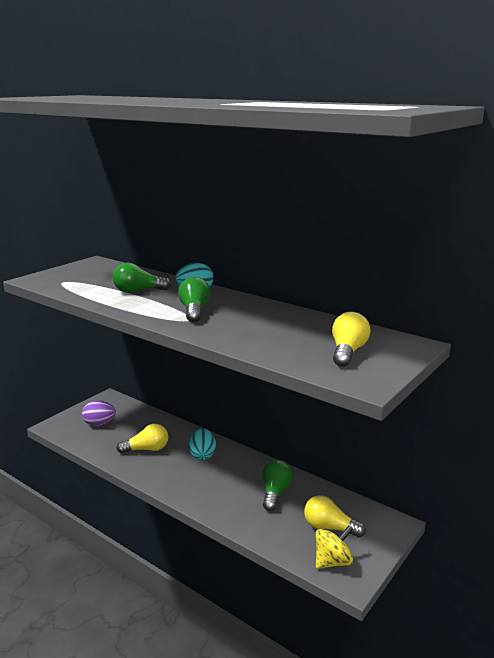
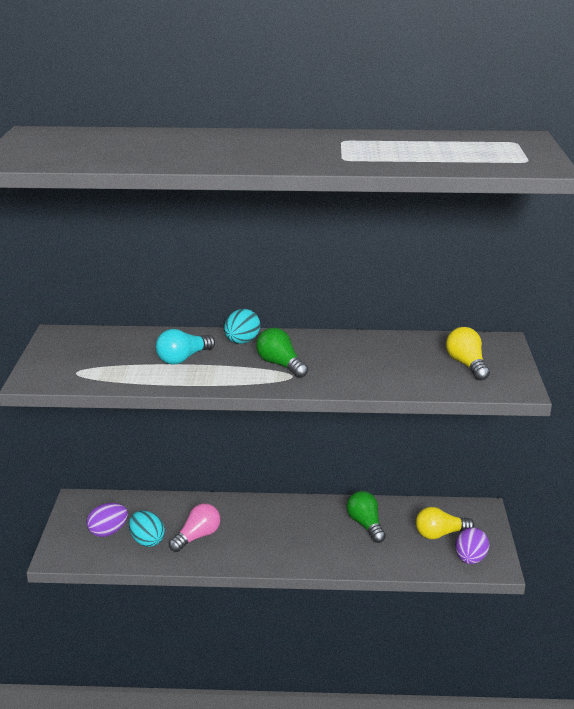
camera: 35 degrees left, 5 degrees up
green light bulb [113,263,171,292] -> turquoise light bulb [156,329,215,364]
yellow light bulb [116,424,168,454] -> pink light bulb [169,503,221,552]
turquoise egg [189,428,216,460] -> turquoise egg moved to [129,510,165,547]
yellow spinning top [316,526,353,569] -> purple egg [455,527,489,564]

